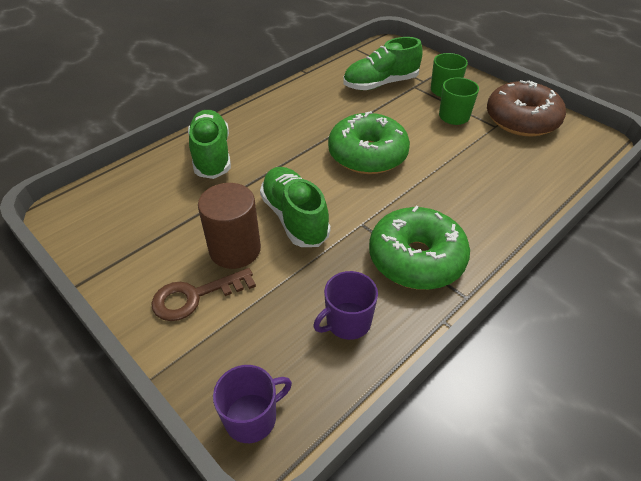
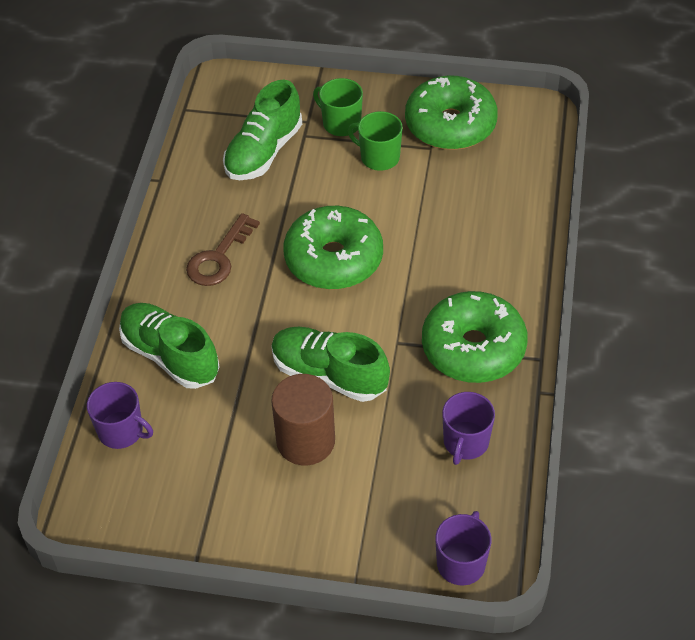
camera: 35 degrees left, 5 degrees up
brown key [151,268,256,321] -> brown key moved to [186,213,260,286]
brown donut [487,80,566,136] -> green donut [405,75,498,150]
none -> purple mug [87,382,153,449]

